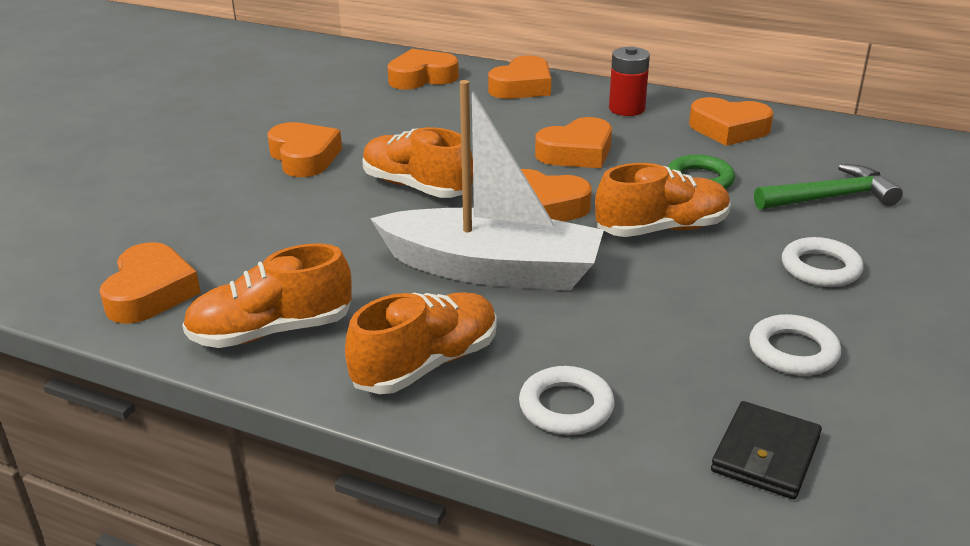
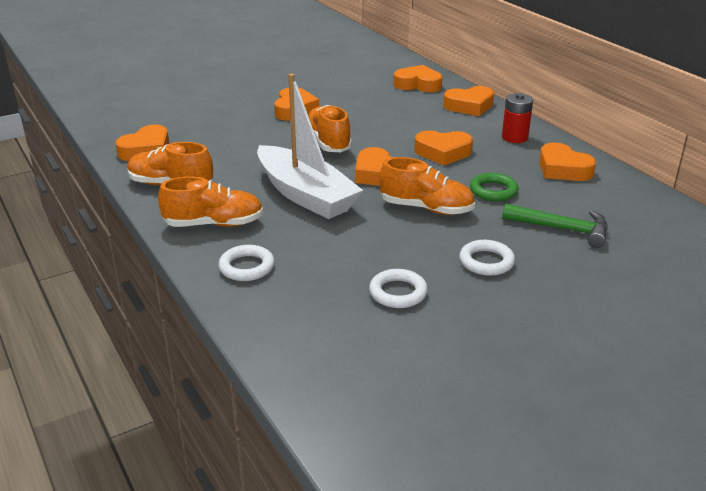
camera: 35 degrees right, 0 degrees up
black wallet [711,401,822,499] -> none

